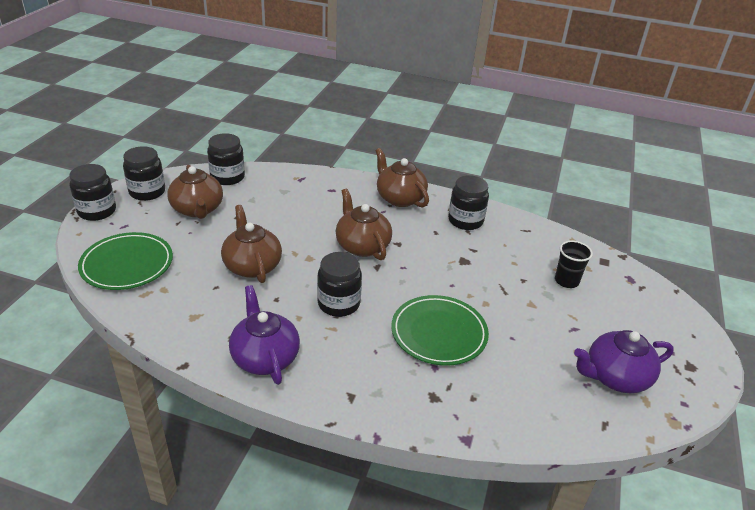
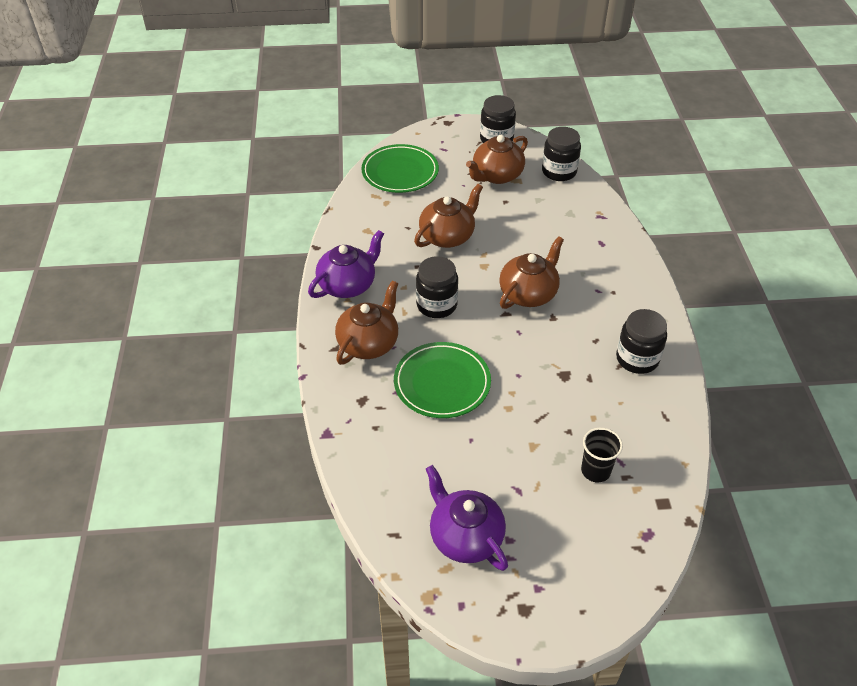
camera: 70 degrees right, 10 degrees up
black jar [69,164,116,221] -> none
brown teapot [375,148,429,208] -> brown teapot moved to [335,281,398,365]

